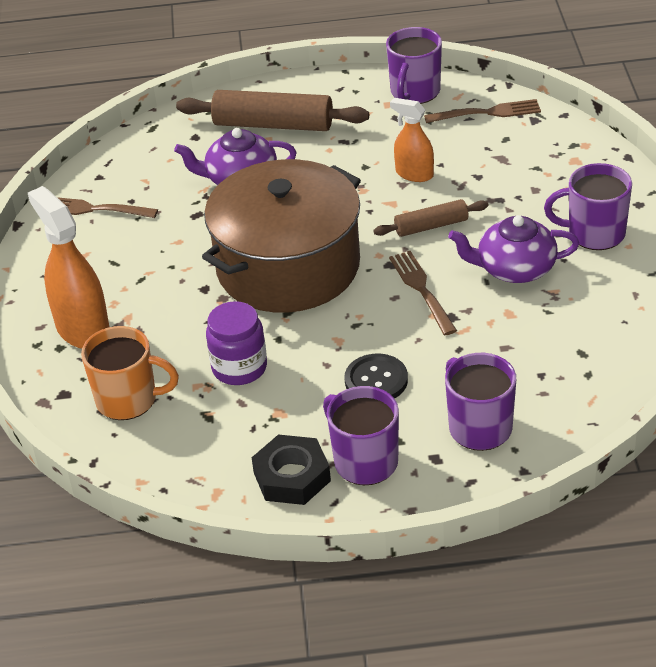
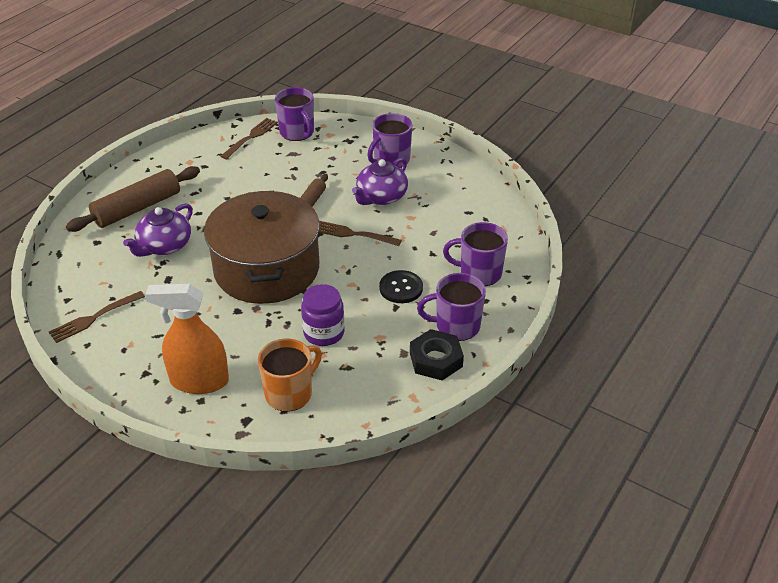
camera: 55 degrees left, 0 degrees up
purple mug [386,27,442,104] -> purple mug moved to [275,87,314,141]
orange spray bottle [390,98,434,182] -> none

